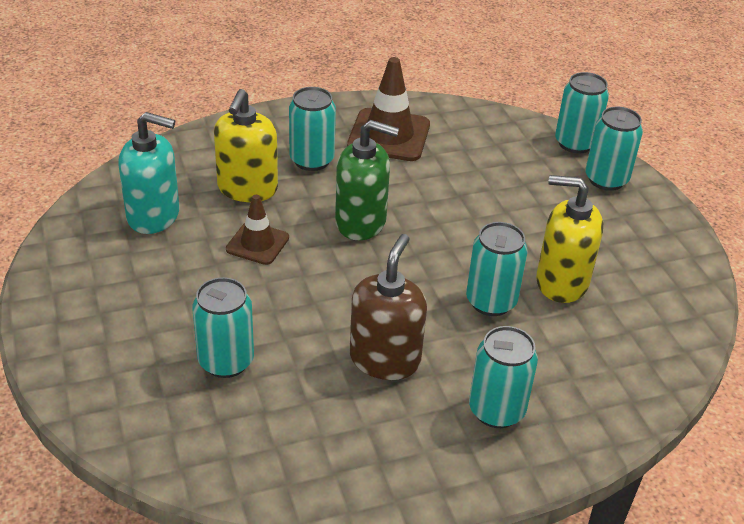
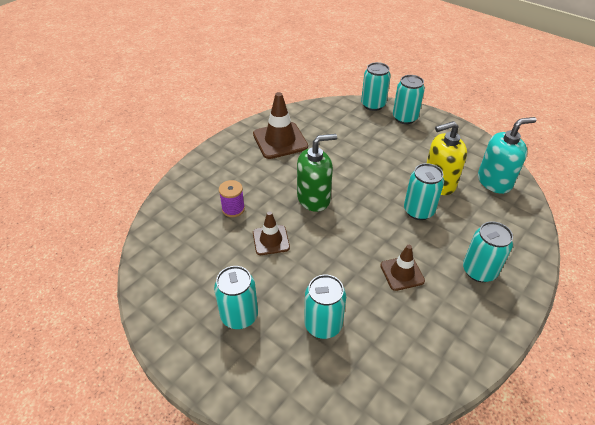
camera: 30 degrees left, 5 degrees up
turquoise soap dispenser [118,112,180,234] -> turquoise soap dispenser moved to [478,117,537,194]
yellow soap dispenser [214,89,278,202] -> purple spool [219,180,245,217]
turquoise can [289,87,336,171] -> turquoise can moved to [214,266,258,329]
brown soap dispenser [350,234,427,380] -> brown traffic cone [380,245,425,291]

